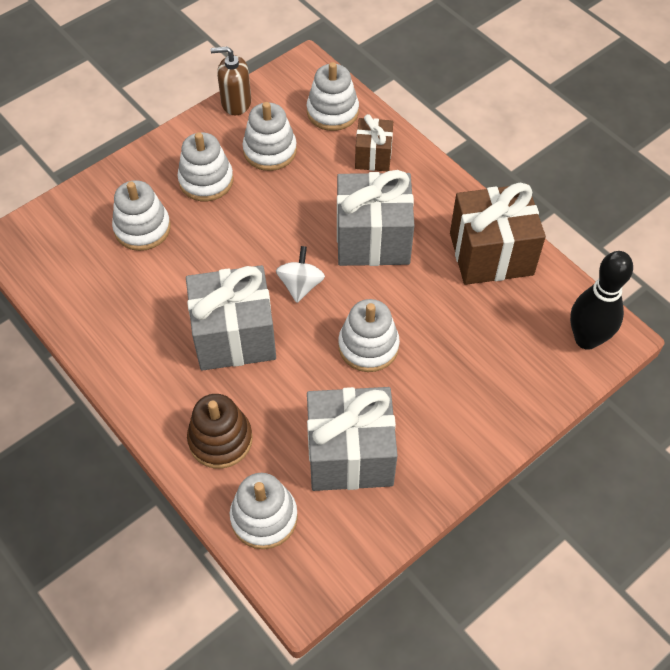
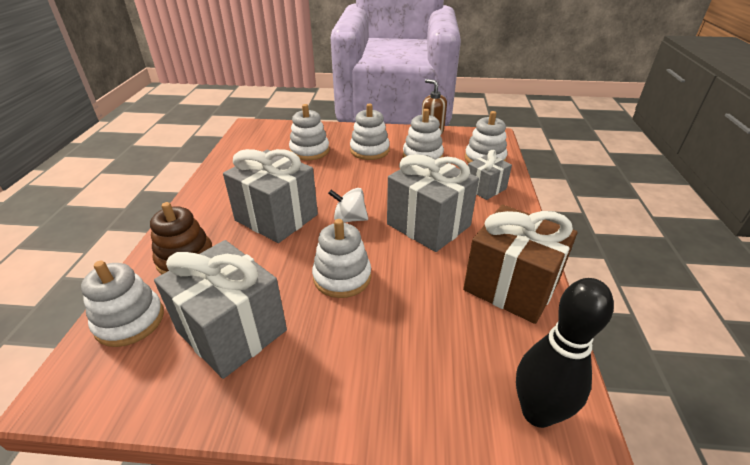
camera: 45 degrees right, 20 degrees down
white spinning top [276,246,325,303] -> white spinning top turned 135 degrees counterclockwise [328,188,368,223]
brown gift [355,114,393,171] -> grey gift [468,150,512,200]

